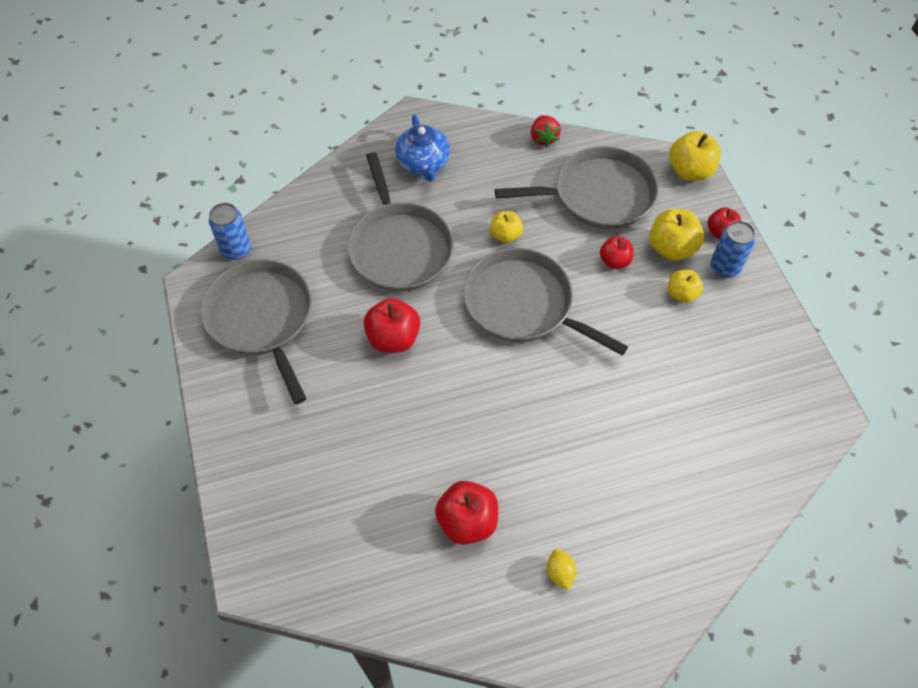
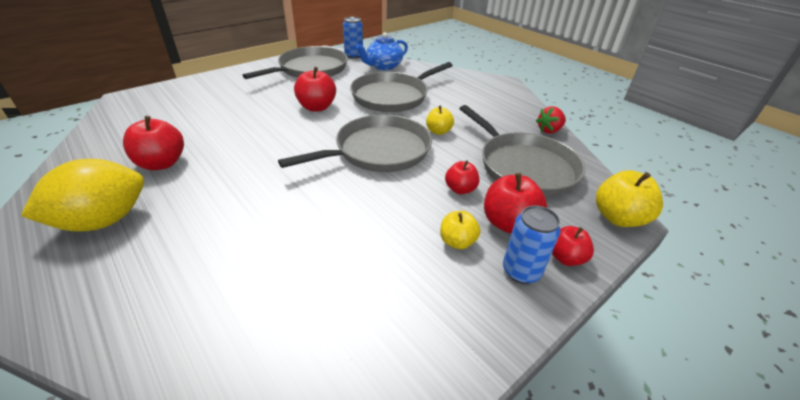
camera: 65 degrees right, 20 degrees down
blue teapot [395,115,450,182] -> blue teapot moved to [356,32,408,70]
grey pan [463,248,628,356] -> grey pan turned 45 degrees clockwise [278,115,432,172]
yellow lemon [547,549,577,590] -> yellow lemon [21,159,144,232], size x2.45
yellow apple [649,209,704,261] -> red apple [484,173,547,233]

